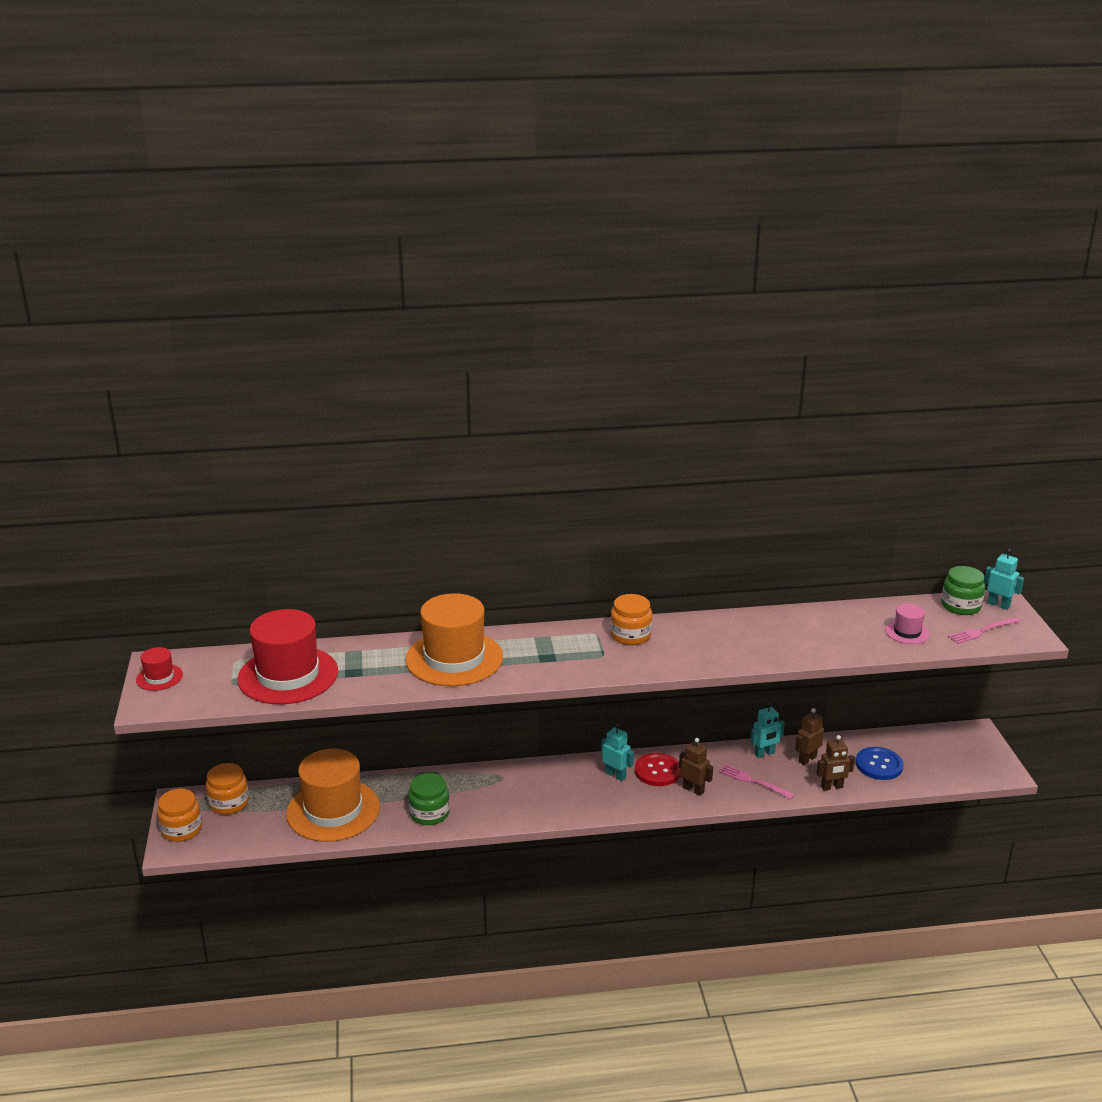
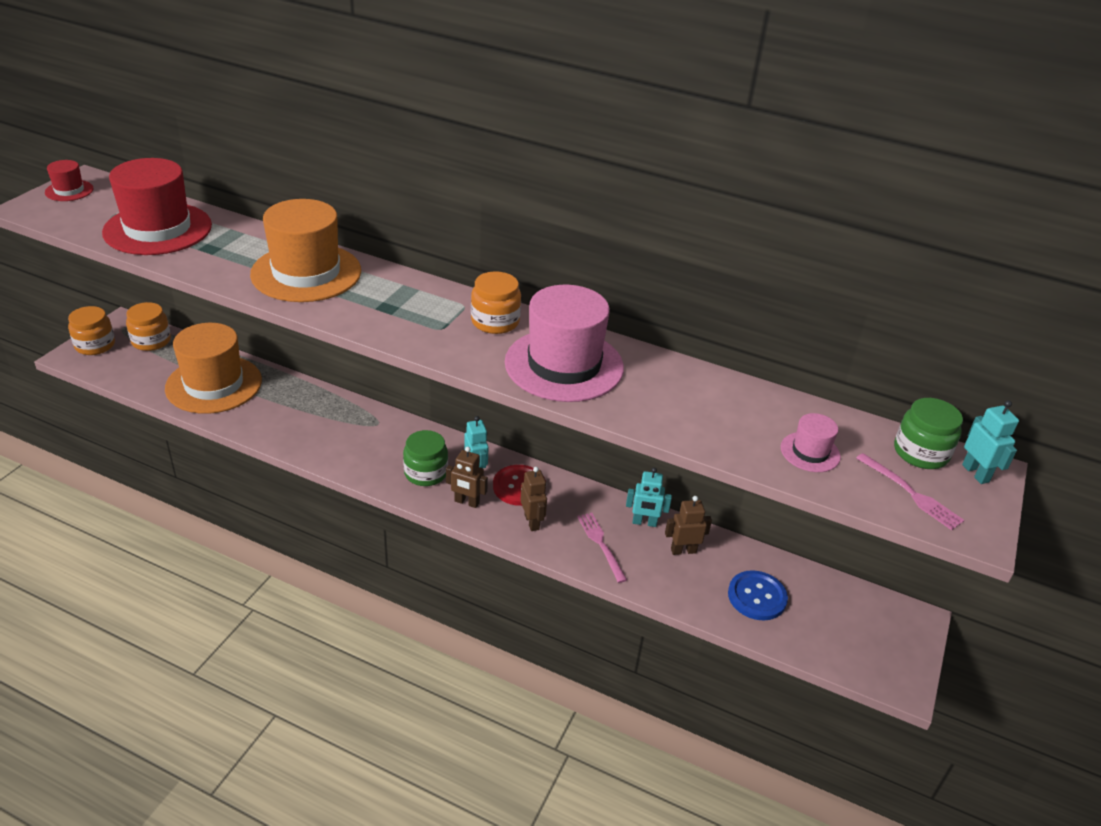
camera: 30 degrees right, 10 degrees up
green jar [408,773,450,825] -> green jar moved to [403,430,448,486]
brown robot [816,735,855,791] -> brown robot moved to [446,447,488,508]
pink fork [948,617,1020,644] -> pink fork turned 135 degrees counterclockwise [856,453,964,530]
none -> pink hat [505,285,624,402]

